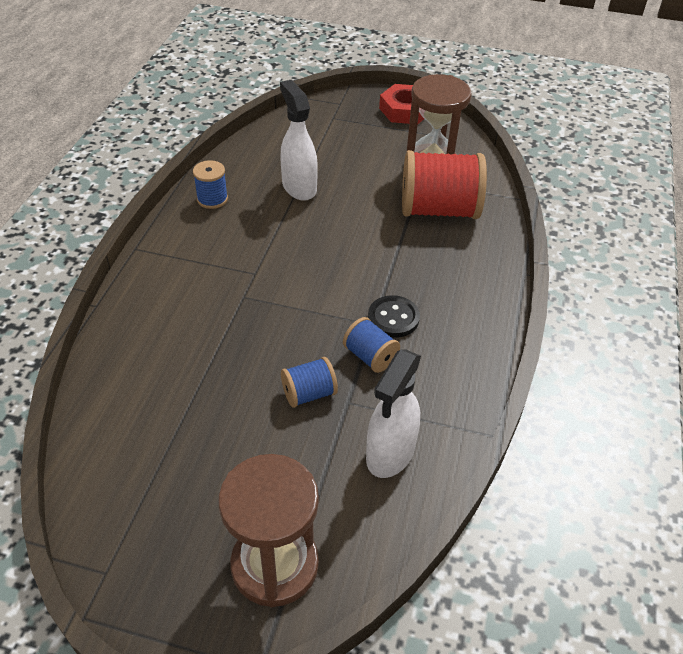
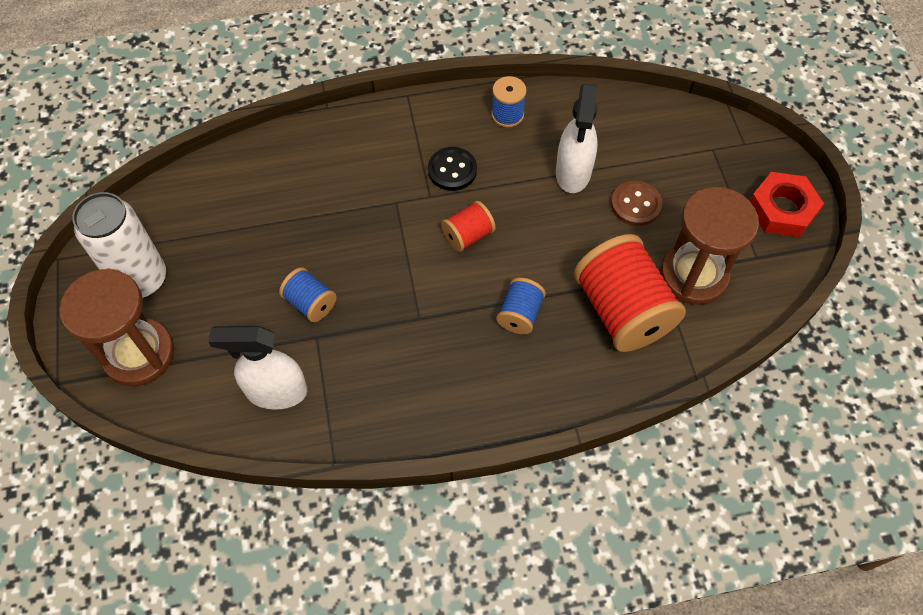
camera: 65 degrees right, 15 degrees up
white spray bottle [280,80,318,201] -> white spray bottle turned 150 degrees clockwise [556,84,598,193]
blue spool [343,317,400,373] -> blue spool moved to [496,278,546,334]
black button [368,295,420,338] -> black button moved to [428,147,477,191]
none -> white can [72,192,166,298]
none -> red spool [441,201,496,252]
none -> brown button [611,181,662,226]

